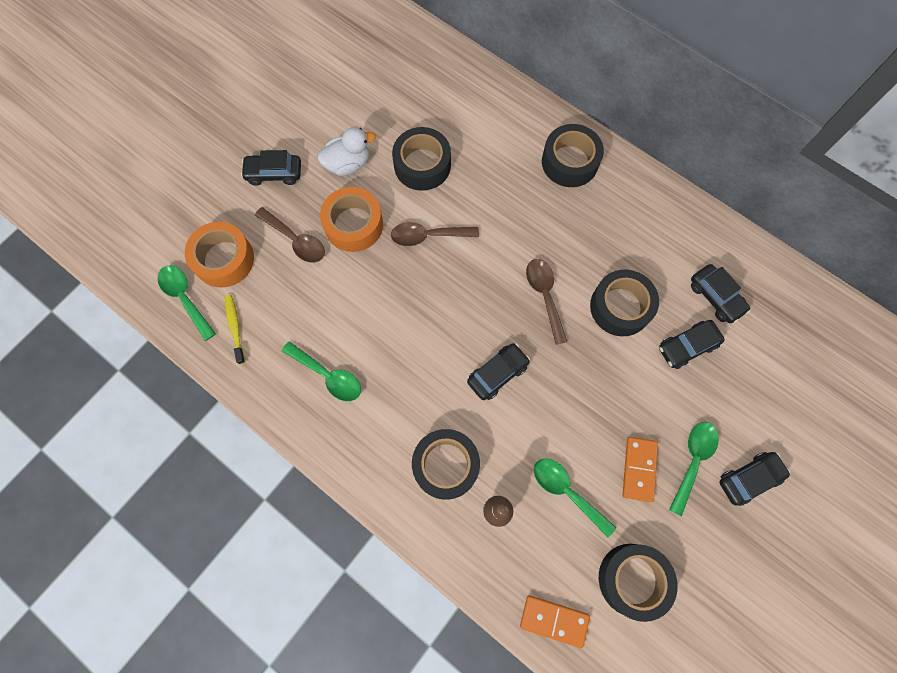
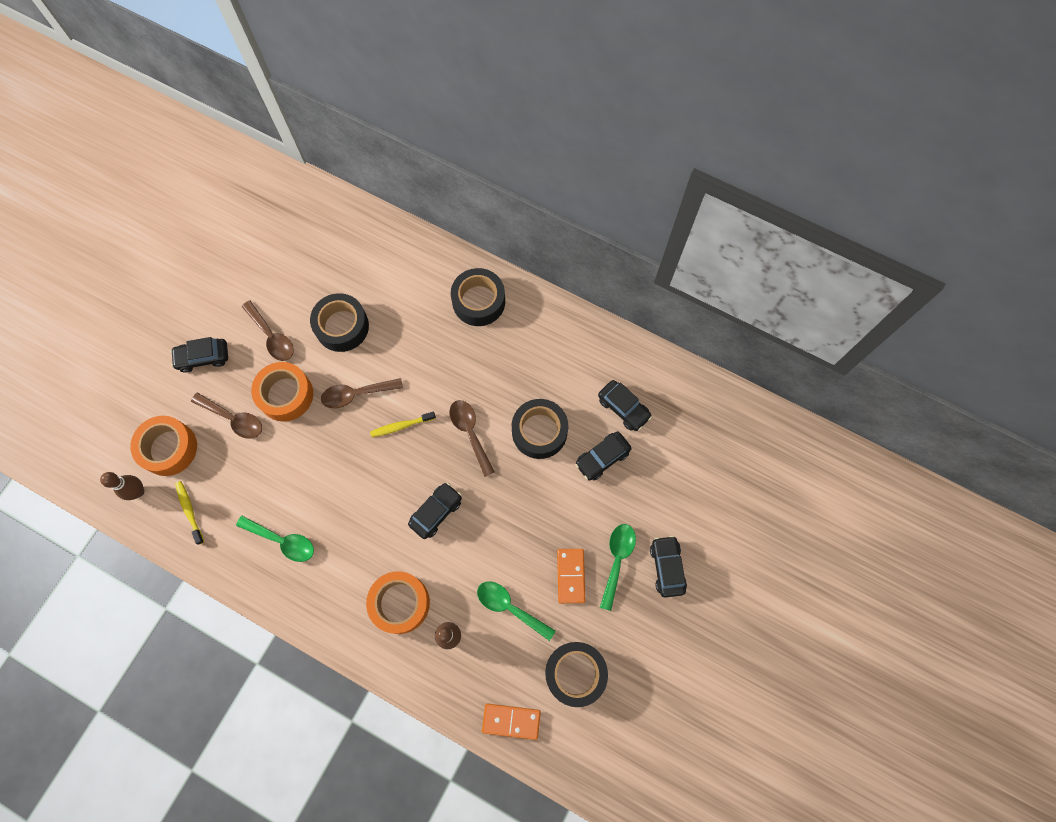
camera: 10 degrees left, 0 degrees up
green spoon [157,265,216,341] -> brown bowling pin [100,472,144,500]
white duck [317,127,376,176] -> brown spoon [242,300,294,361]
black tape [412,429,480,500] -> orange tape [366,571,430,634]
black car [719,452,791,506] -> black car turned 60 degrees counterclockwise [650,536,687,598]
none -> yellow toothbrush [370,412,436,437]

